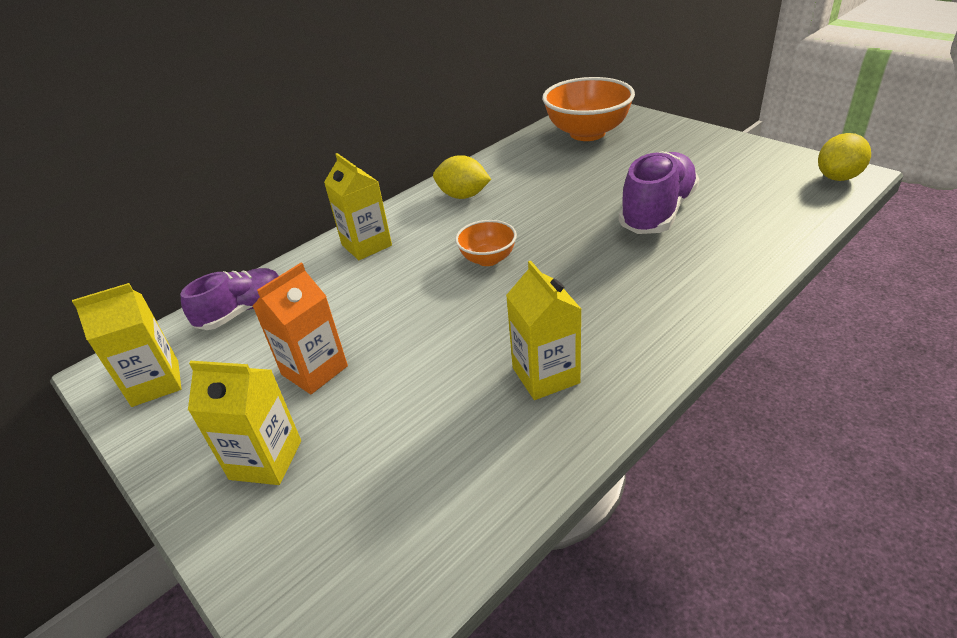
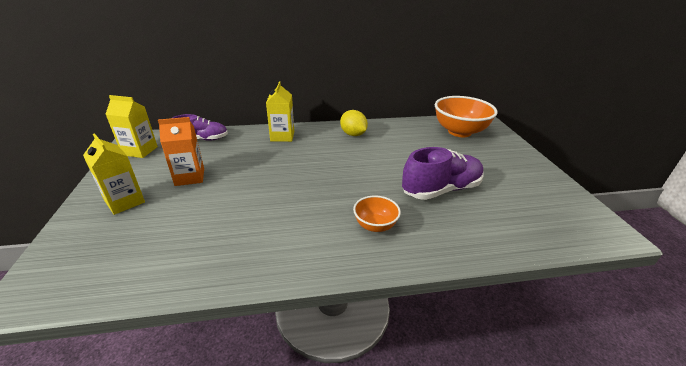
camera: 30 degrees right, 5 degrees down
orange bowl [455,220,517,266] -> orange bowl moved to [353,196,401,232]
yellow carton [506,261,581,400] -> none
yellow lemon [818,133,871,181] -> none

